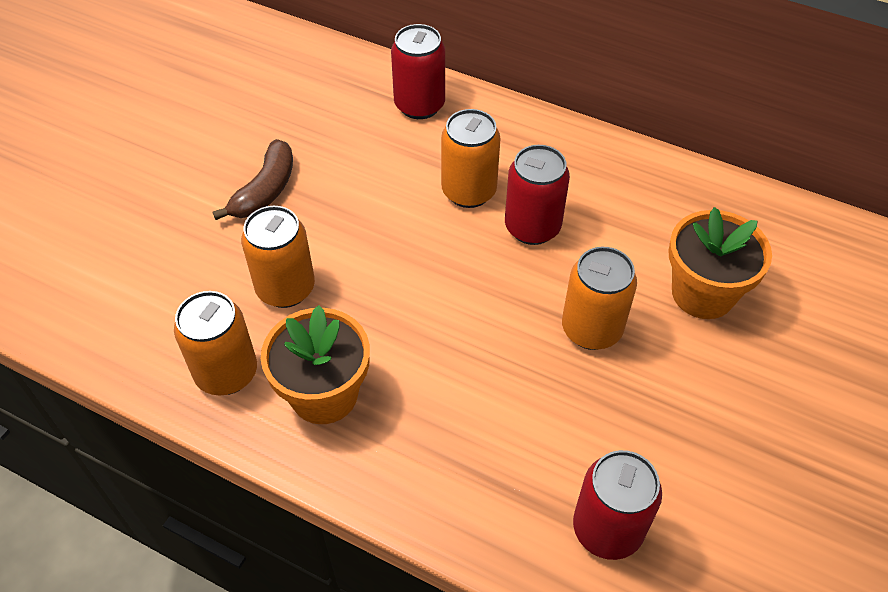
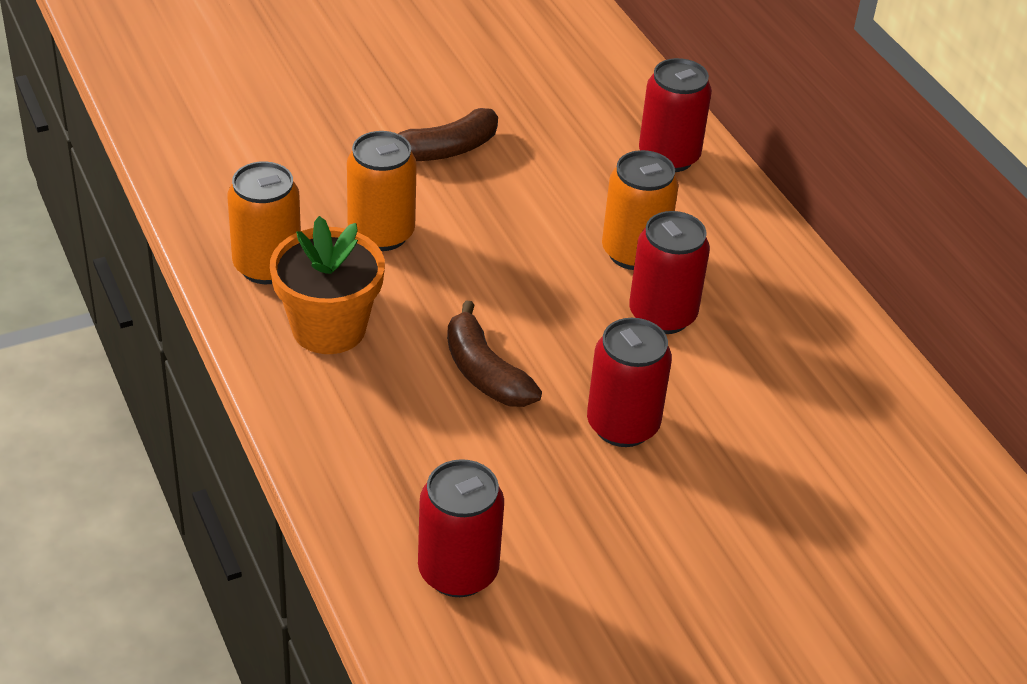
camera: 35 degrees right, 10 degrees down
orange can [562,247,637,350] -> red can [587,318,672,447]
orange flower pot [668,207,772,319] -> none
none -> brown banana [447,300,542,407]

